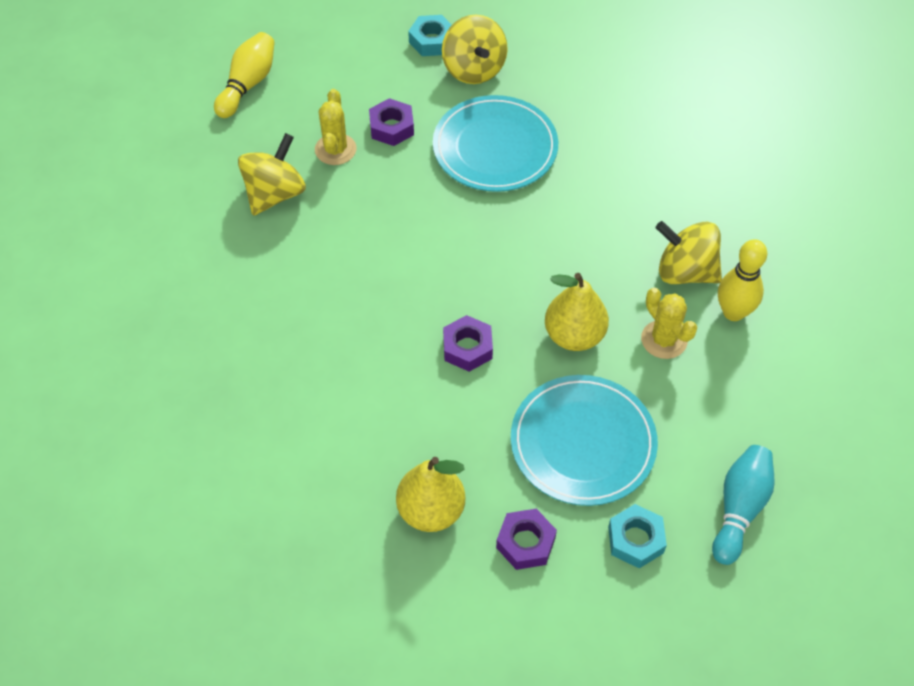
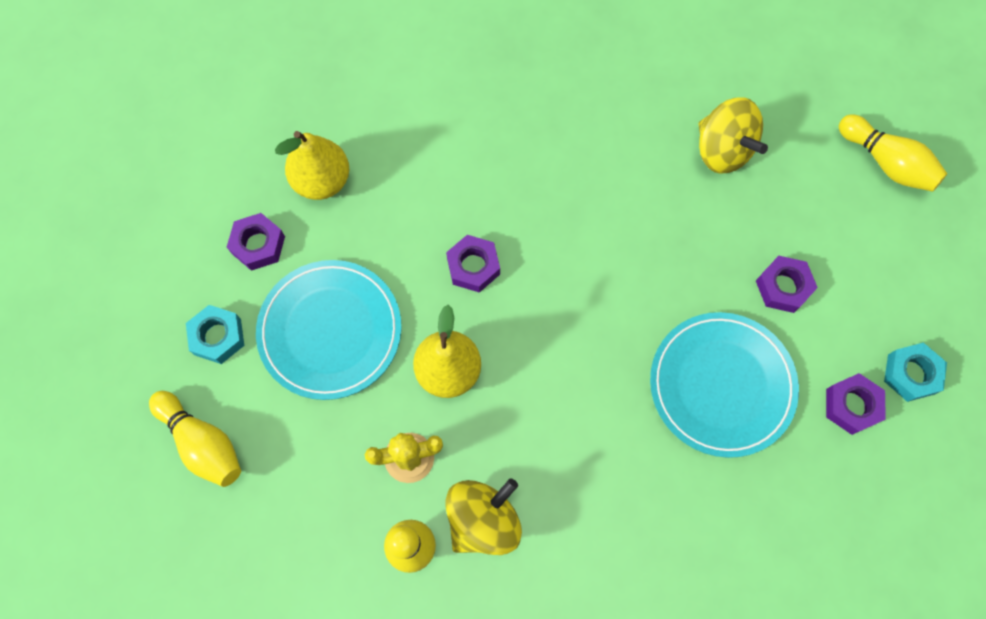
camera: 110 degrees right, 15 degrees up
yellow cactus [315,89,357,165] -> none
yellow spinning top [442,15,508,84] -> purple nut [826,373,886,435]
turquoise bowling pin [712,445,775,565] -> yellow bowling pin [149,391,241,487]

